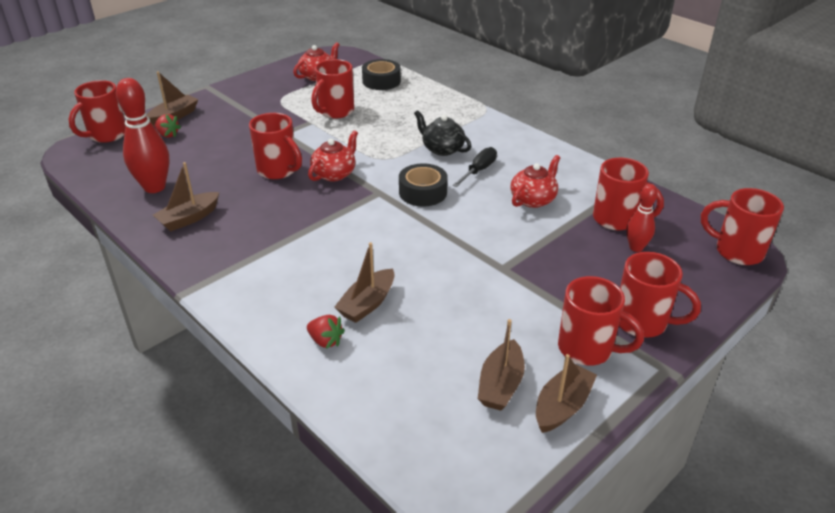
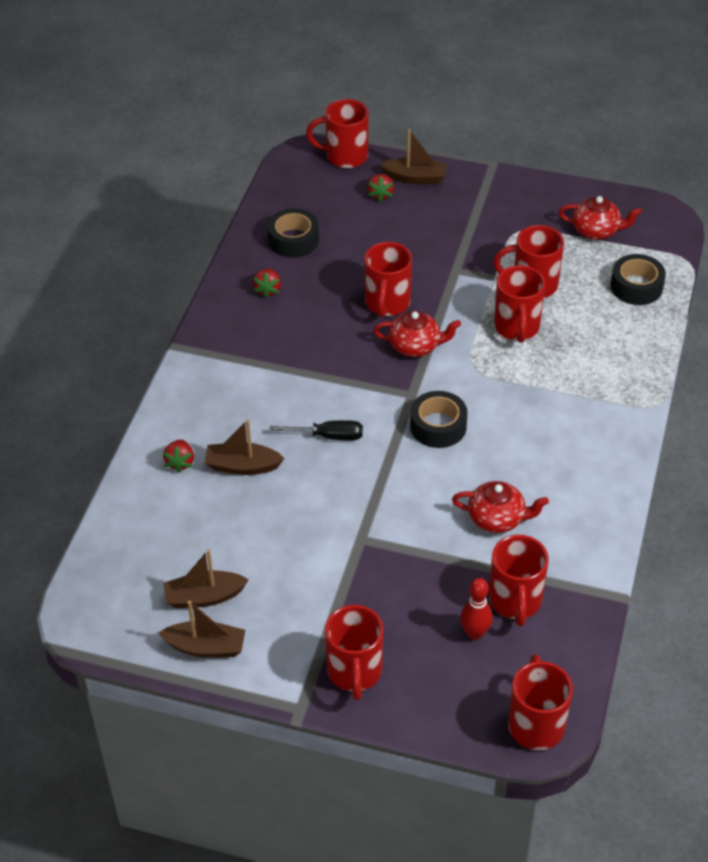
camera: 60 degrees right, 10 degrees up
red bowling pin [116,78,170,193] -> black tape [268,209,319,258]
brown boat [153,162,219,232] -> red strawberry [253,268,281,298]
black teapot [414,110,471,156] -> none
black screwdriver [453,147,497,187] -> black screwdriver moved to [269,420,363,440]
red mug [558,276,644,366] -> red mug moved to [494,265,545,343]

